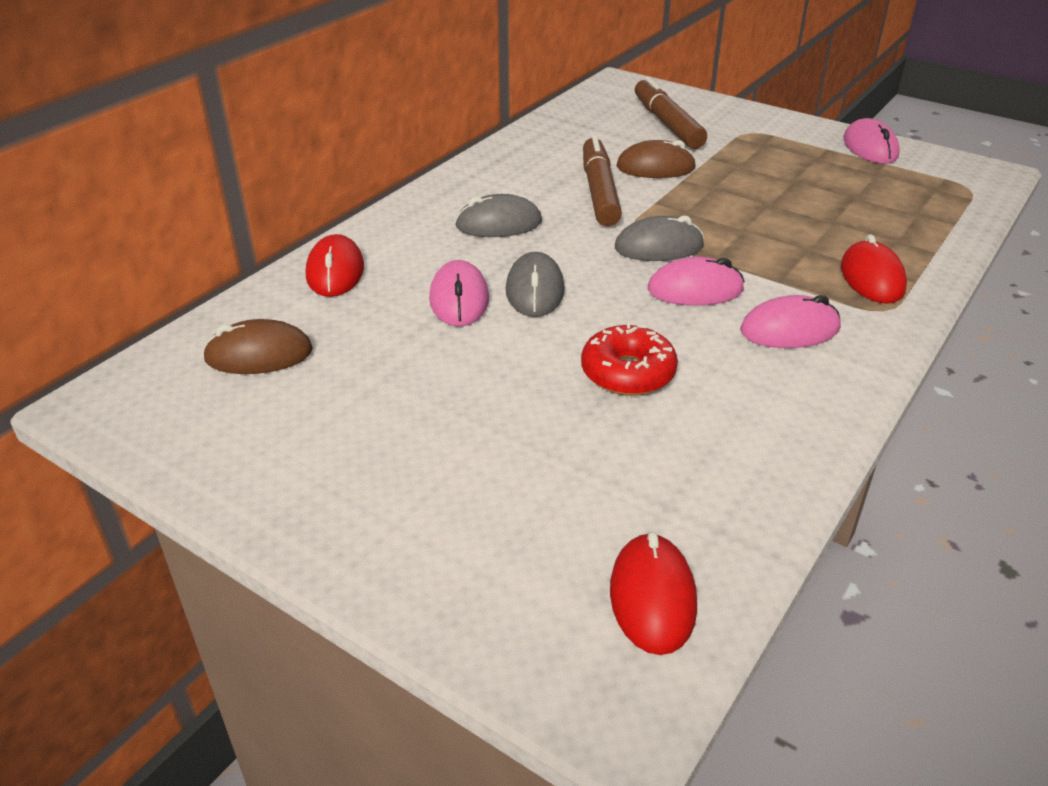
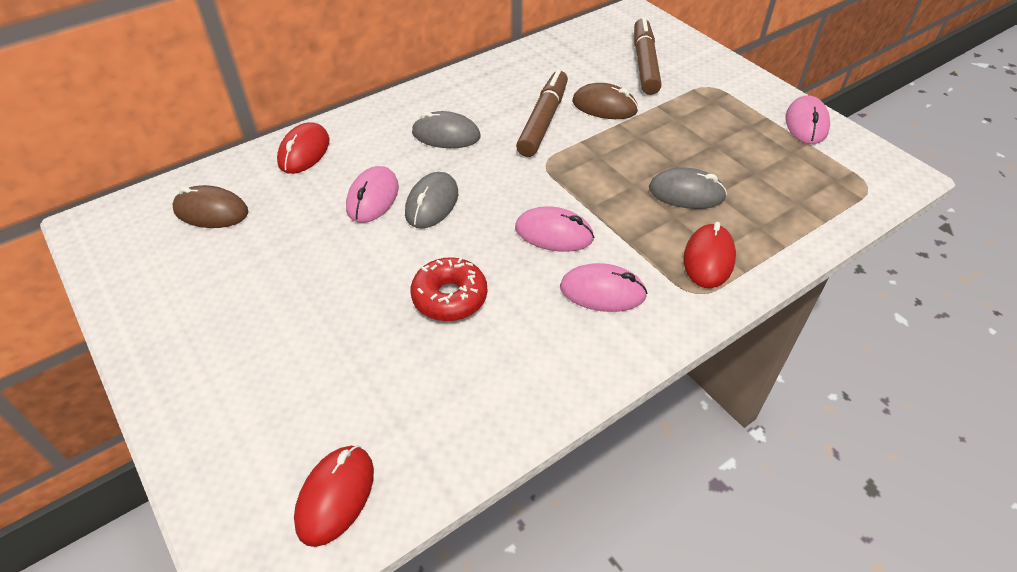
camera: 20 degrees right, 10 degrees up
grey mouse [615,215,704,261] -> grey mouse moved to [649,167,727,209]

